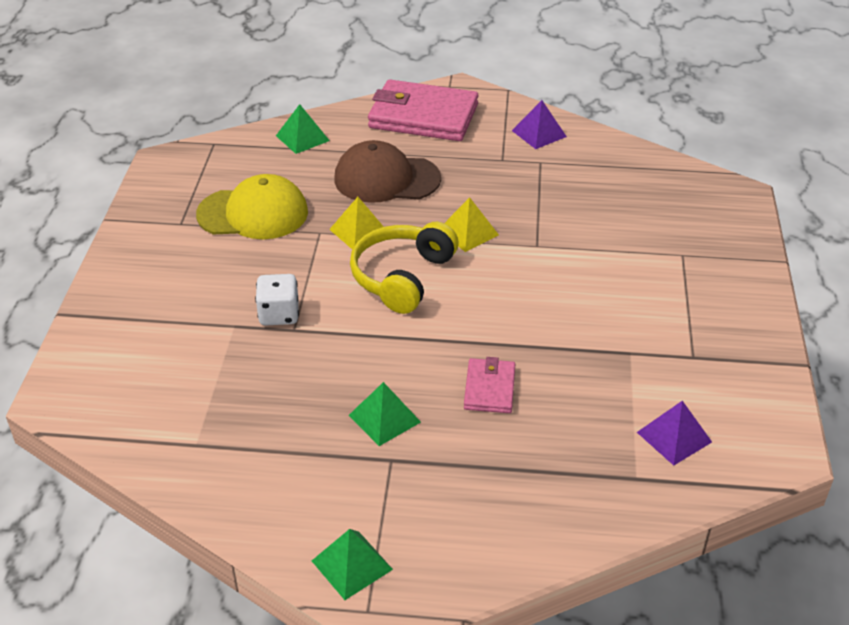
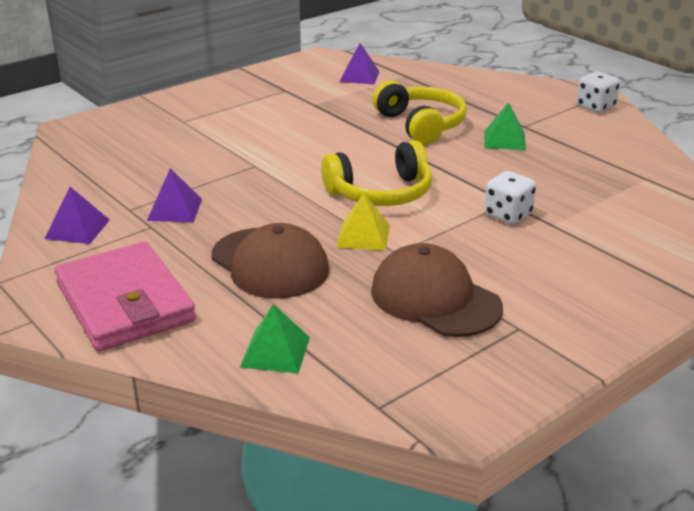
camera: 135 degrees left, 10 degrees down
yellow cap [196,174,308,239] -> brown cap [371,243,503,337]
green pyramid [312,529,393,600] -> white dice [577,72,620,113]
yellow pyramid [444,197,499,252] -> none
pink wallet [464,357,515,413] -> yellow headphones [373,80,467,145]
none -> purple pyramid [147,168,202,222]

